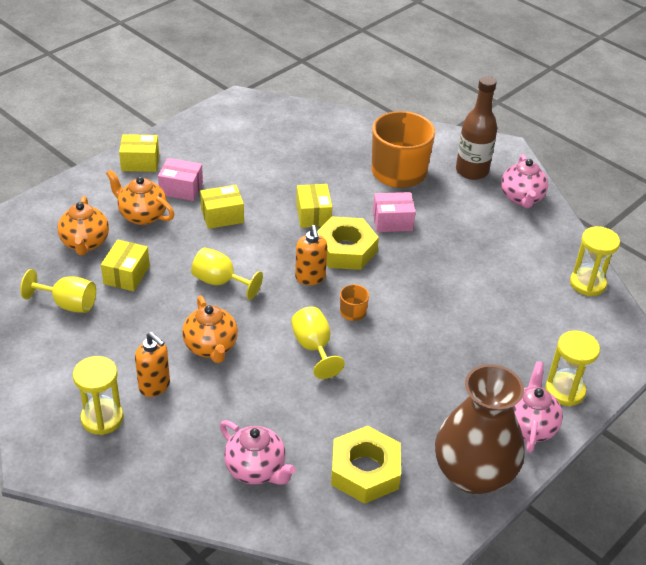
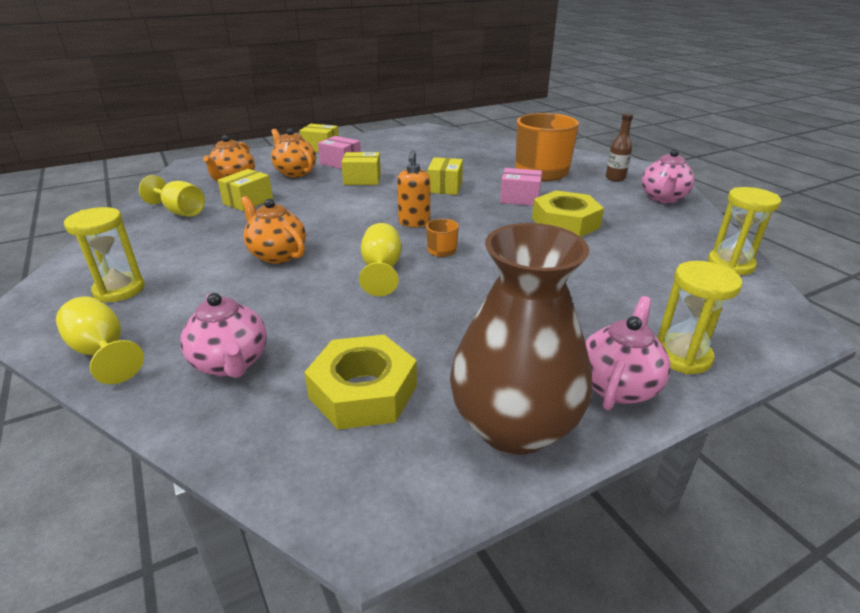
camera: 20 degrees right, 10 degrees down
orange soap dispenser [135,332,170,397] -> none
orange teapot [182,296,238,363] -> orange teapot turned 135 degrees clockwise [241,196,306,264]
yellow goblet [191,248,263,300] -> yellow goblet moved to [56,297,144,384]
yellow nut [317,217,379,270] -> yellow nut moved to [532,191,604,237]
brown bottle [456,76,497,180] -> brown bottle [606,113,633,181], size x0.60

